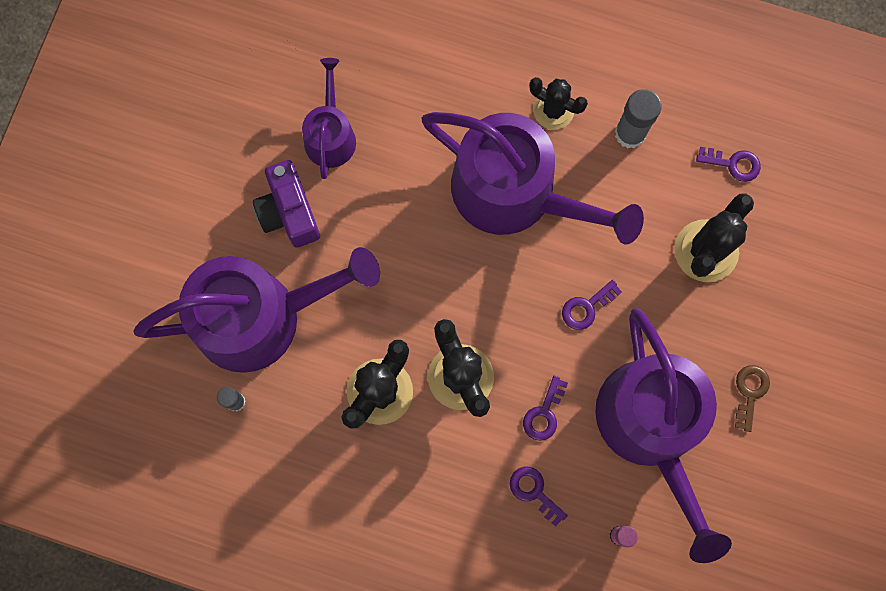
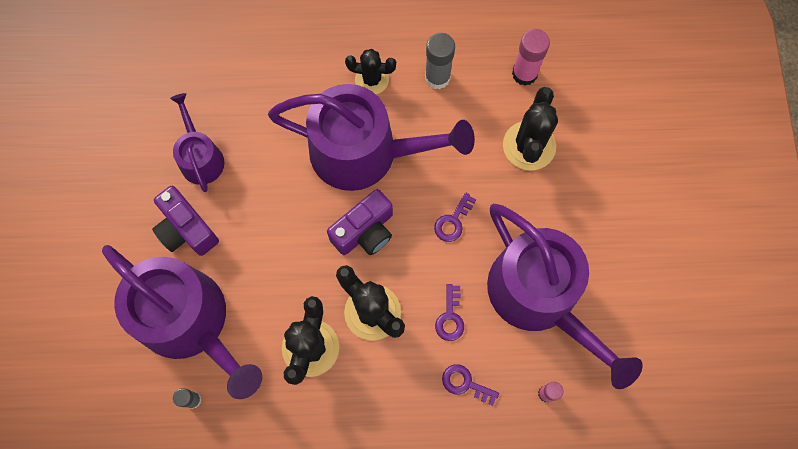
camera: 20 degrees left, 5 degrees down
purple watering can [133,247,380,373] -> purple watering can turned 75 degrees clockwise [102,245,262,399]
purple key [696,147,761,182] -> pink glue stick [512,29,550,86]
brown key [735,365,770,432] -> none
none -> purple camera [327,189,393,255]

